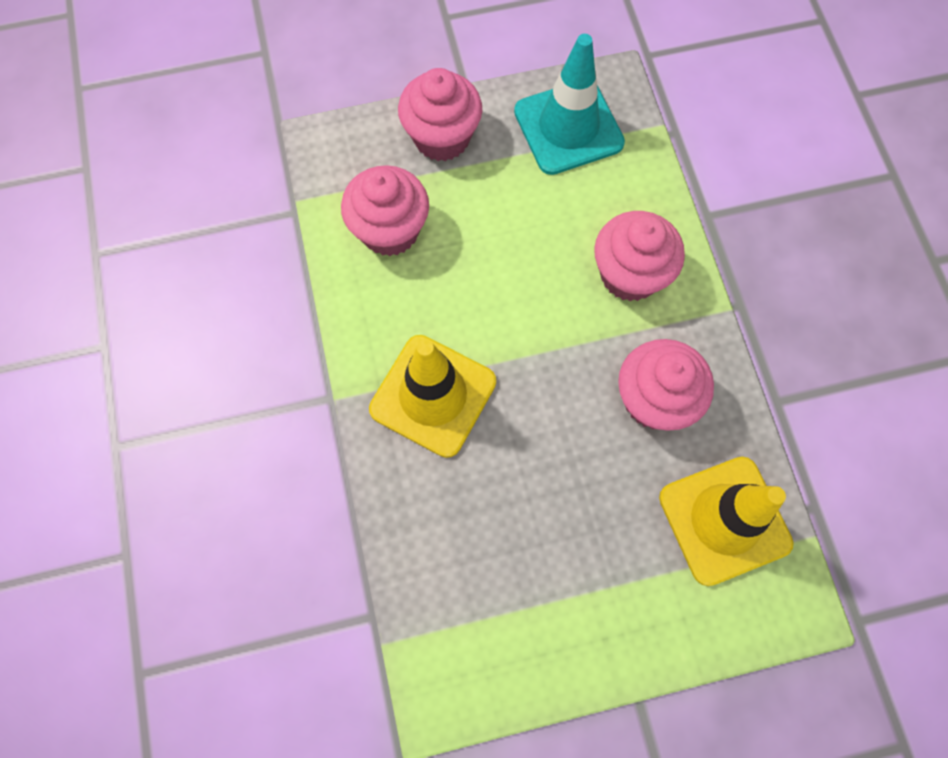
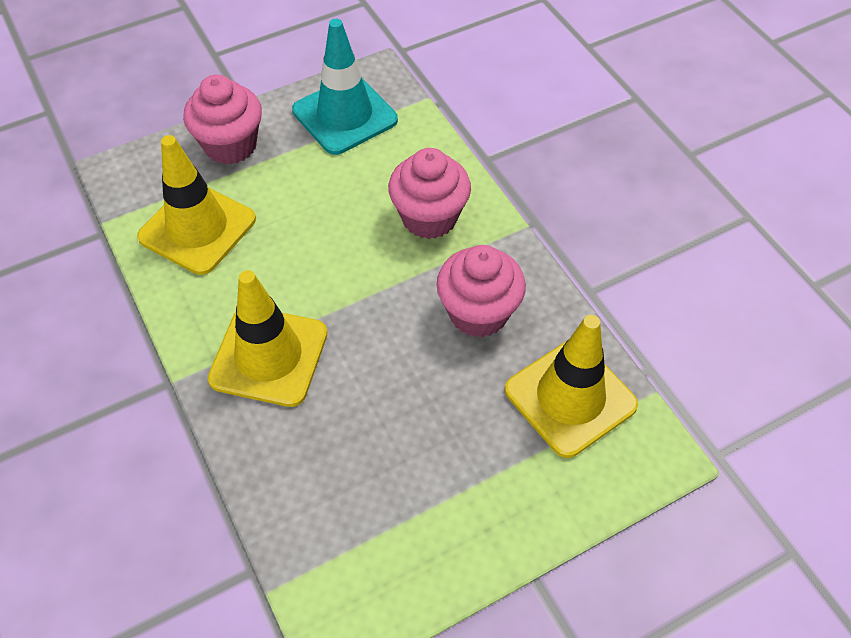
camera: 15 degrees left, 15 degrees down
pink cupcake [341,165,429,256] -> yellow traffic cone [137,135,256,275]

